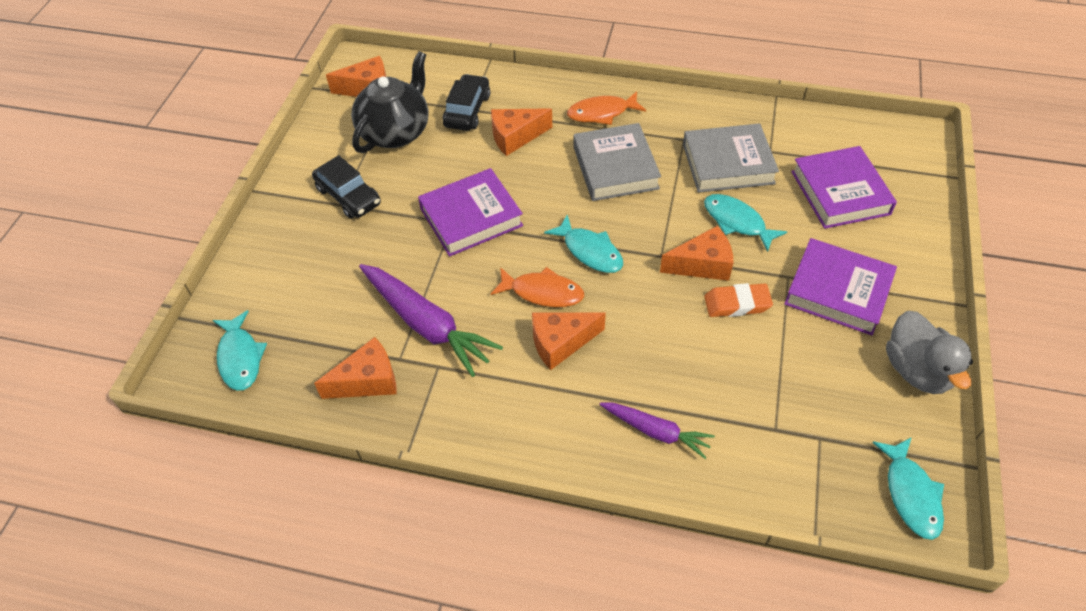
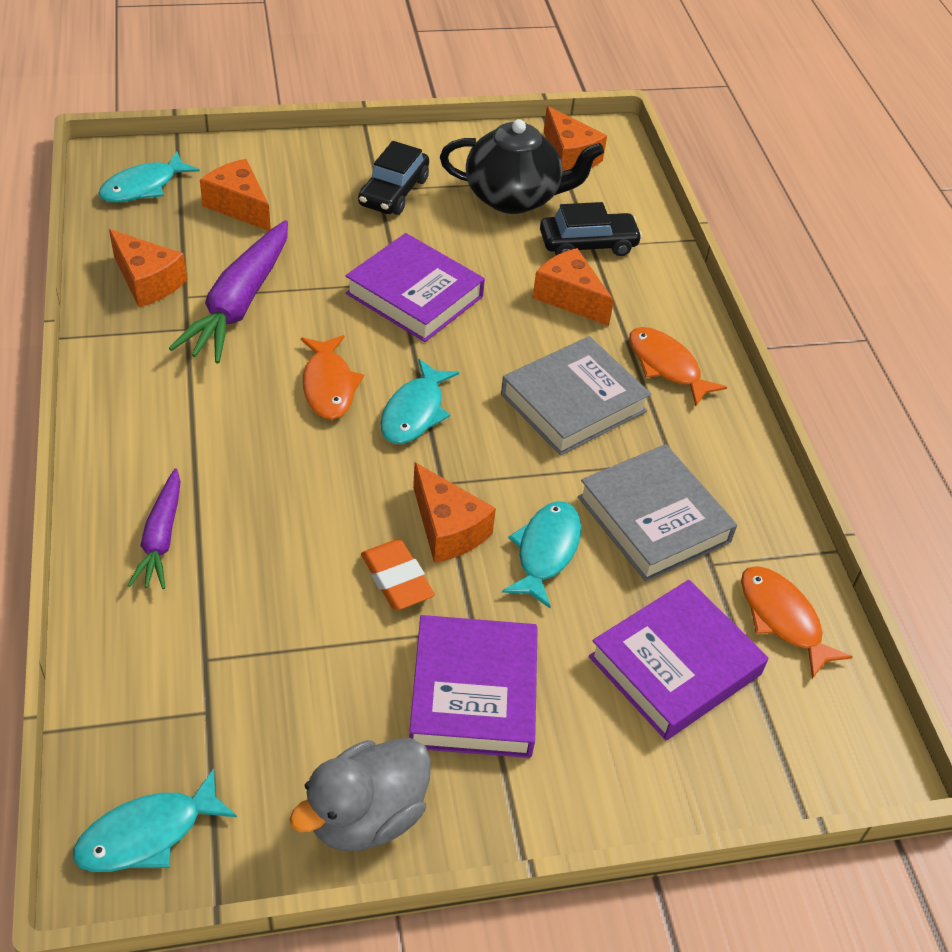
camera: 60 degrees right, 5 degrees down
orange cheese [532,312,606,370] -> orange cheese moved to [200,159,271,231]
none -> orange fish [741,566,853,679]

